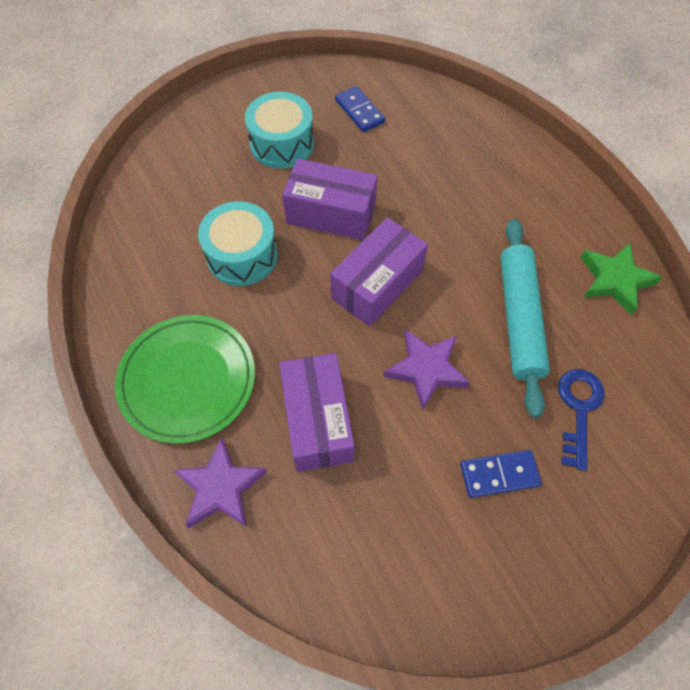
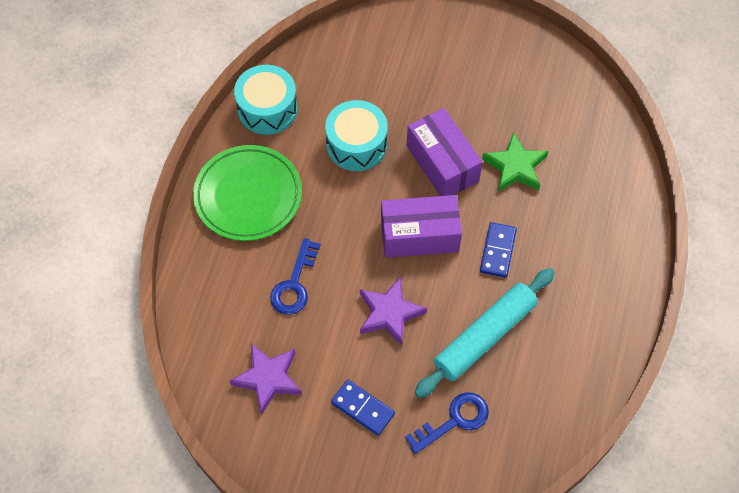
camera: 45 degrees right, 0 degrees up
purple star [173,437,267,528] -> purple star moved to [230,344,302,415]
turquoise drum [245,92,314,169] -> turquoise drum moved to [234,65,298,135]
purple box [279,353,355,472] -> blue key [270,238,321,315]
blue domino [335,86,385,132] -> blue domino moved to [480,222,517,278]
green star [580,243,663,315] -> green star moved to [482,132,549,192]

